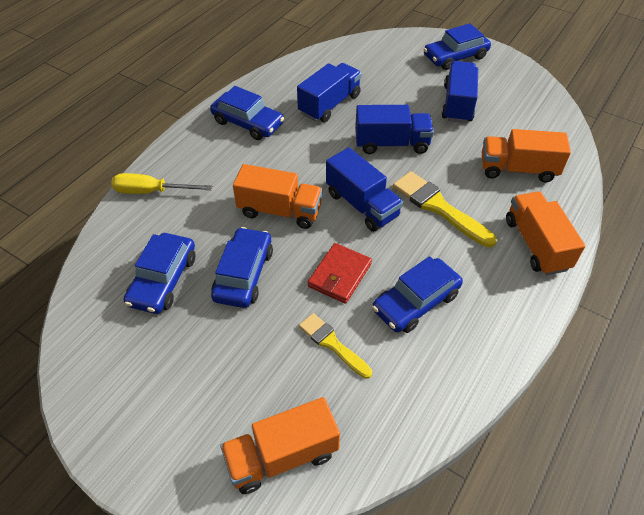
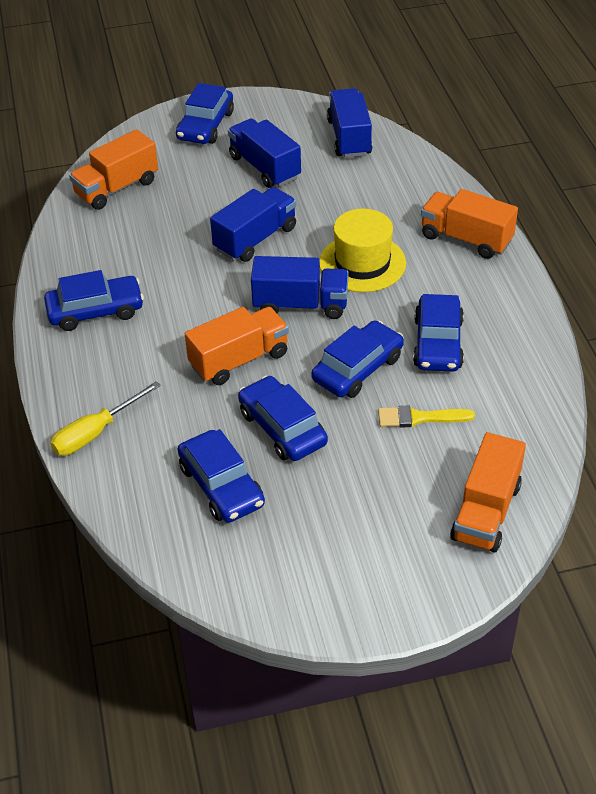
camera: 45 degrees left, 5 degrees down
blue truck [297,63,362,122] -> blue truck moved to [327,88,372,158]
red wallet [308,243,372,304] -> blue car [311,320,404,398]
yellow brush [393,171,497,247] -> yellow hat [320,209,406,292]
orange truck [482,129,571,182] -> orange truck moved to [69,129,158,210]

